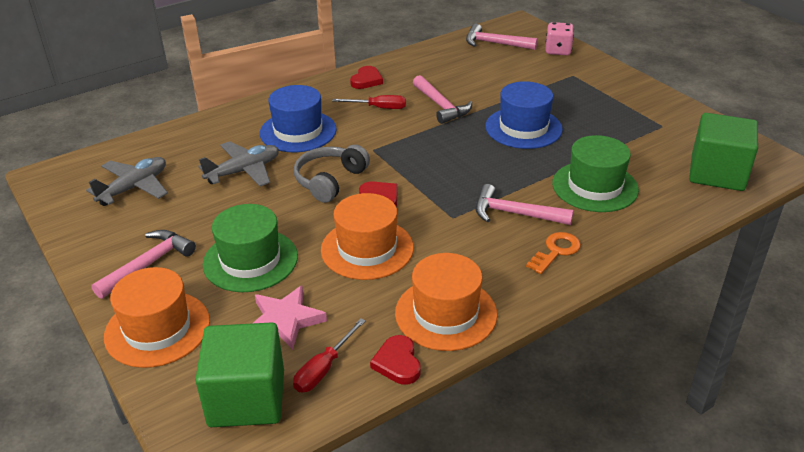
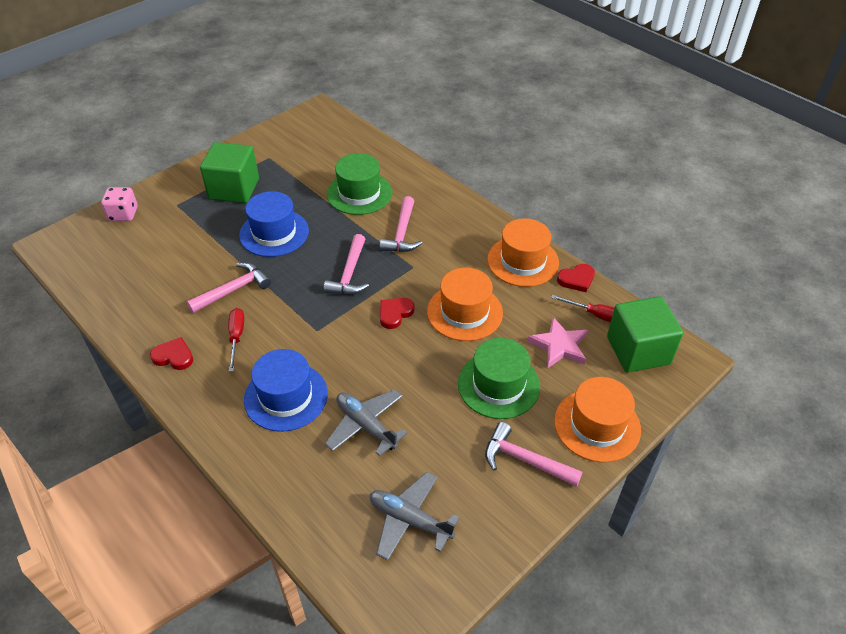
camera: 100 degrees left, 10 degrees up
grey headphones [294,145,370,203] -> none
pink hammer [466,24,538,50] -> pink hammer moved to [324,234,369,295]
orange key [526,232,581,274] -> none
green cube [689,113,758,191] -> green cube moved to [200,142,259,203]

